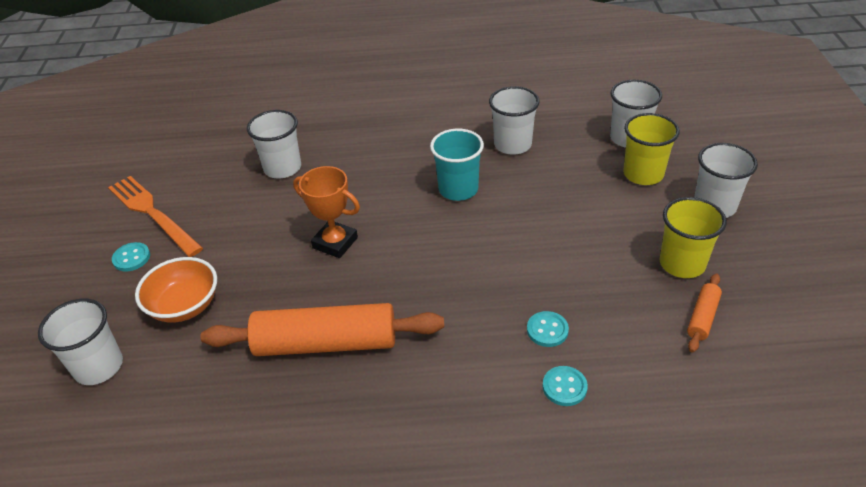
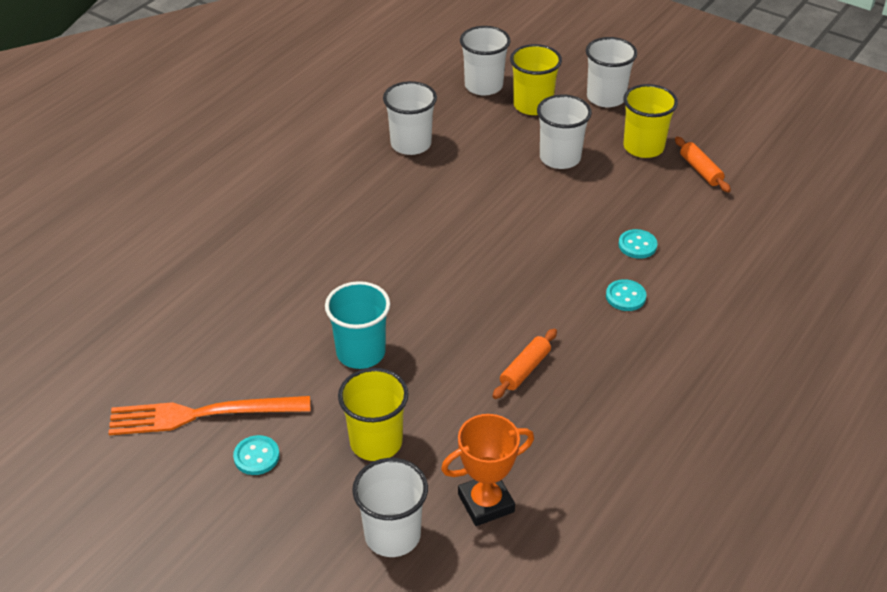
camera: 55 degrees left, 0 degrees up
orange bowl [135,257,217,323] -> yellow cup [338,368,409,461]
orange rolling pin [200,303,444,356] -> orange rolling pin [493,329,557,399], size x0.45
white cup [247,110,301,178] -> white cup moved to [537,95,592,169]
orange trophy [293,166,360,258] -> orange trophy moved to [441,414,534,526]
turquoise cup [430,129,484,201] -> turquoise cup moved to [325,281,390,369]
turquoise button [543,366,588,406] -> turquoise button moved to [606,279,646,311]

